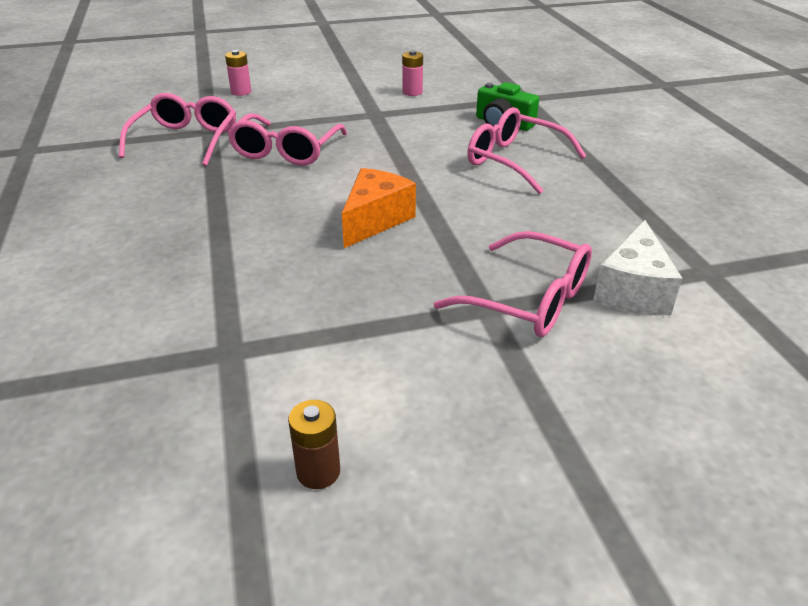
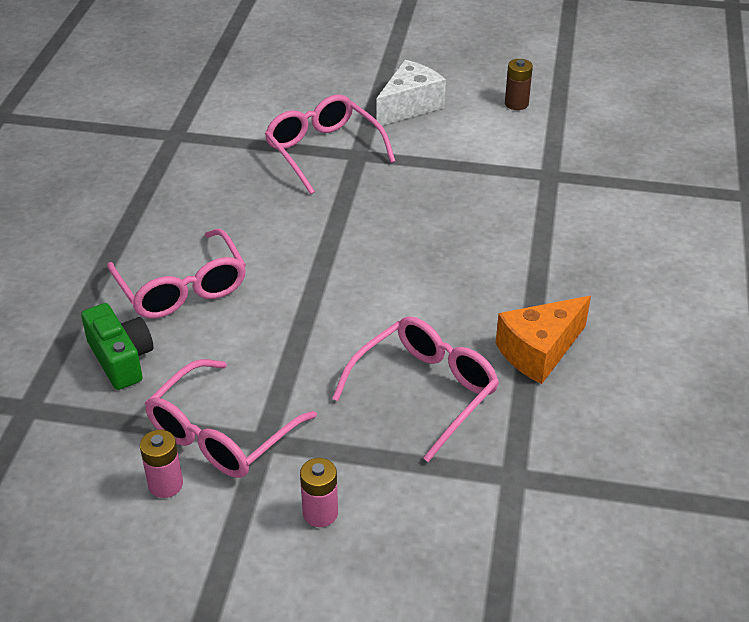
camera: 155 degrees left, 5 degrees up
pink glasses [119,93,236,166] -> pink glasses moved to [145,359,317,478]
pink battery [225,50,251,96] -> pink battery moved to [300,458,338,527]
orange cheese [342,168,416,248] -> orange cheese moved to [496,296,591,384]
white cheese [593,220,682,315] -> white cheese moved to [376,60,446,126]

